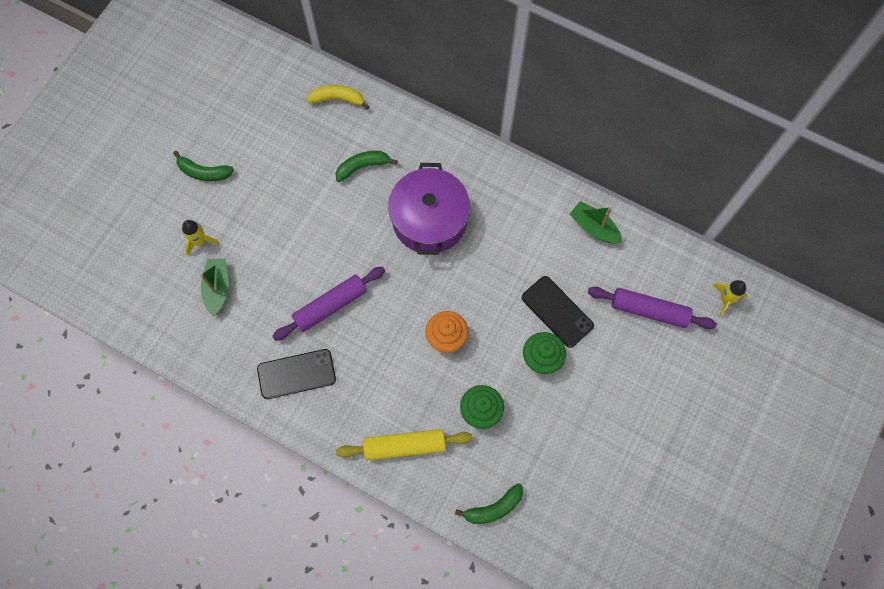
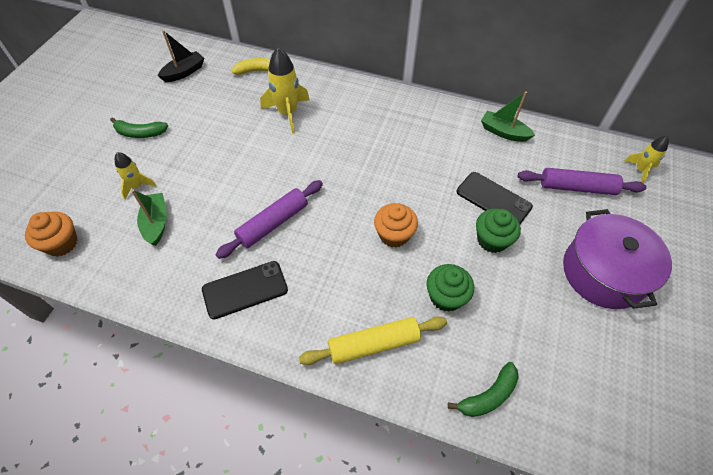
camera: 10 degrees left, 15 degrees down
green banana [335,151,398,182] -> yellow rocket [260,47,310,134]
purple pot [388,163,470,255] -> purple pot moved to [563,209,672,309]
none -> orange cupcake [25,212,77,257]
none -> black boat [158,30,204,82]

